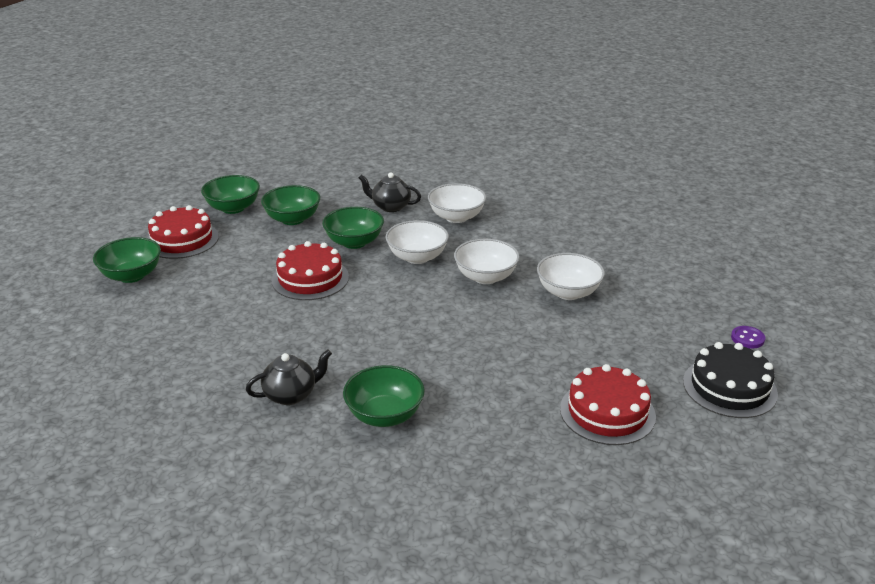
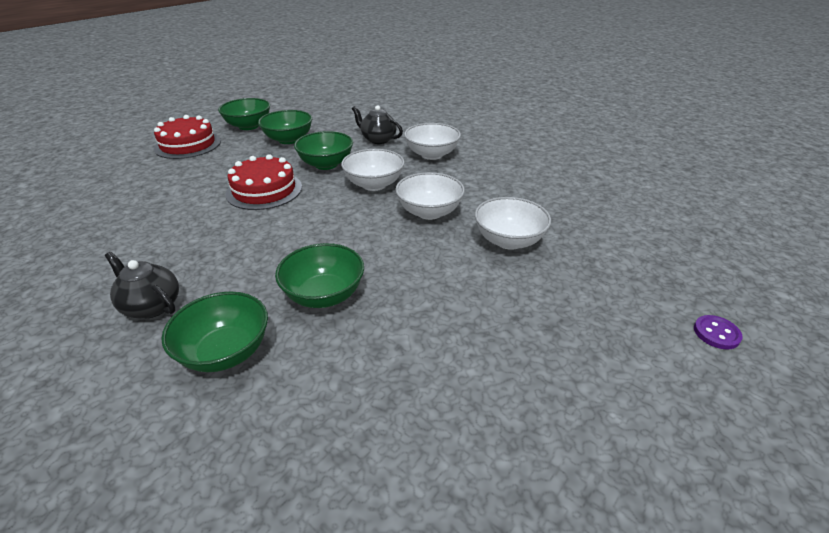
camera: 15 degrees right, 5 degrees up
green bowl [93,237,161,283] -> green bowl moved to [275,243,364,308]
black teapot [246,349,332,405] -> black teapot turned 135 degrees counterclockwise [105,252,179,318]
red cake [560,364,656,445] -> none
black cake [683,342,778,418] -> none

